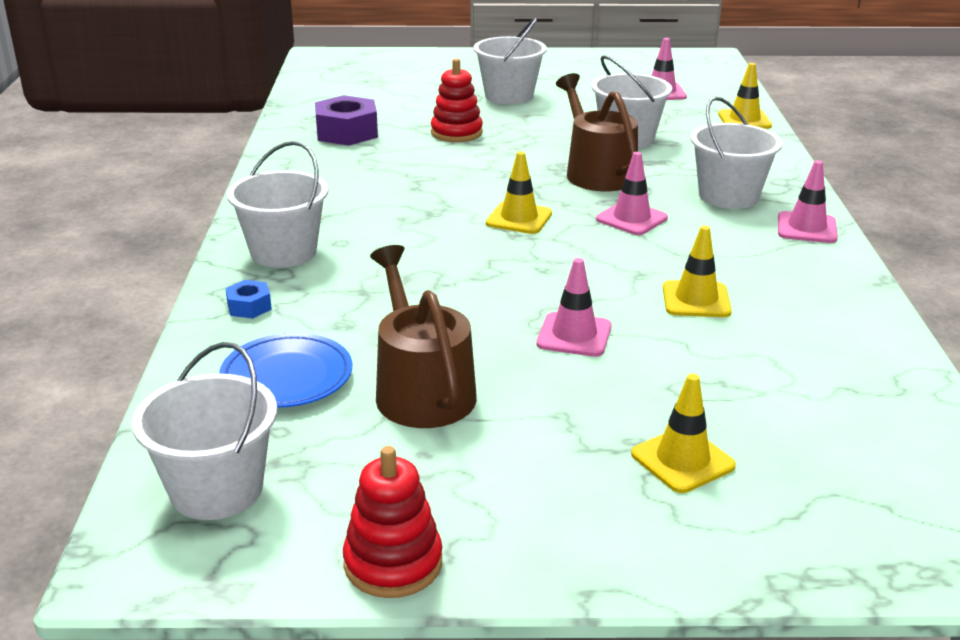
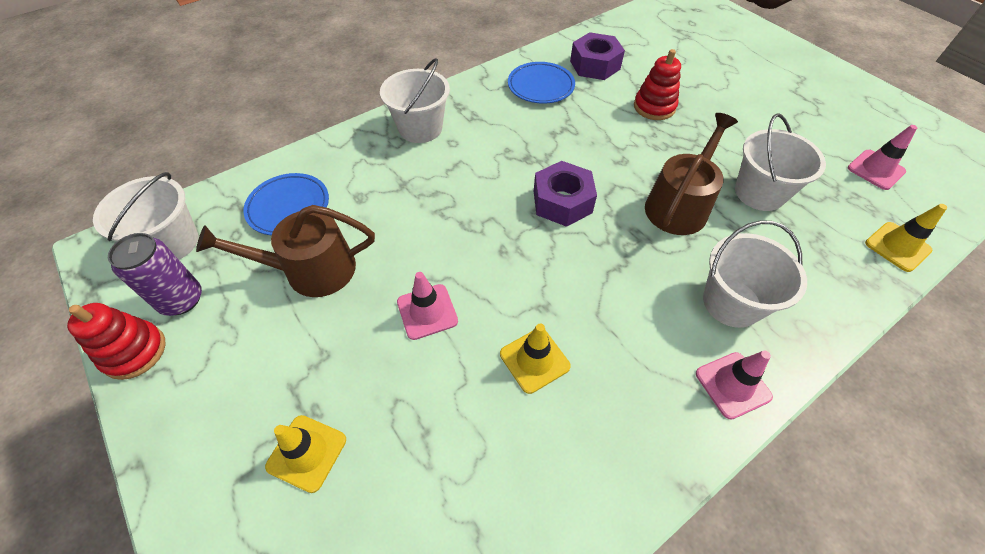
camera: 55 degrees right, 25 degrees up
blue nut [225,280,272,318] -> none
brown watering can [370,245,477,428] -> brown watering can turned 135 degrees counterclockwise [196,205,375,297]
white bucket [474,17,547,105] -> none
yellow traffic cone [486,151,552,234] -> purple nut [534,161,597,227]
pink traffic cone [596,152,668,235] -> none
none -> purple can [108,233,202,316]
none -> blue plate [508,62,575,104]

